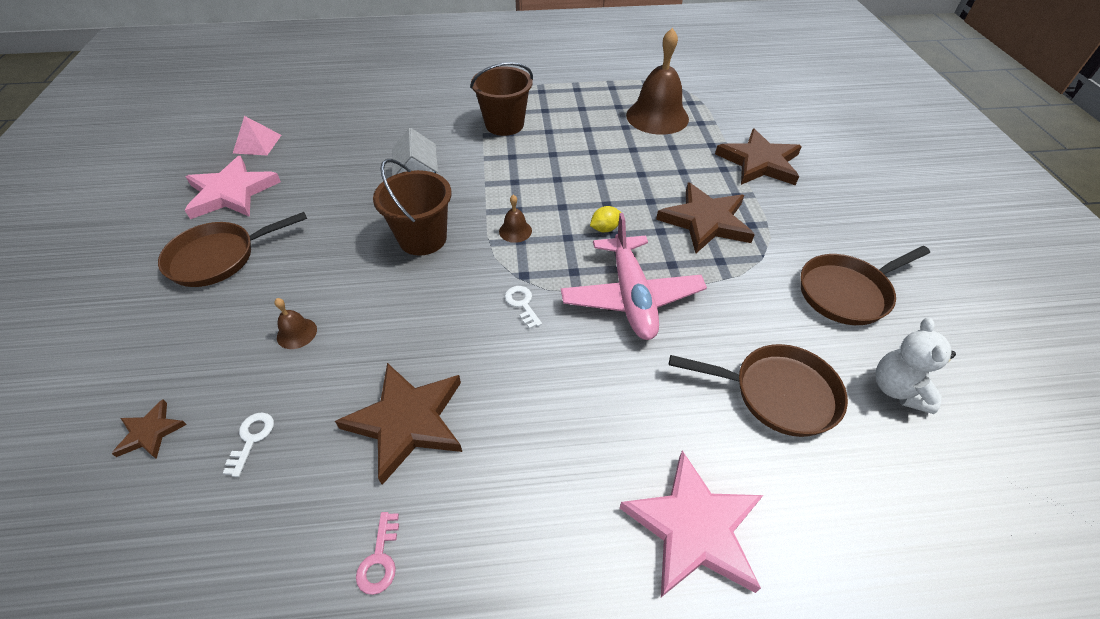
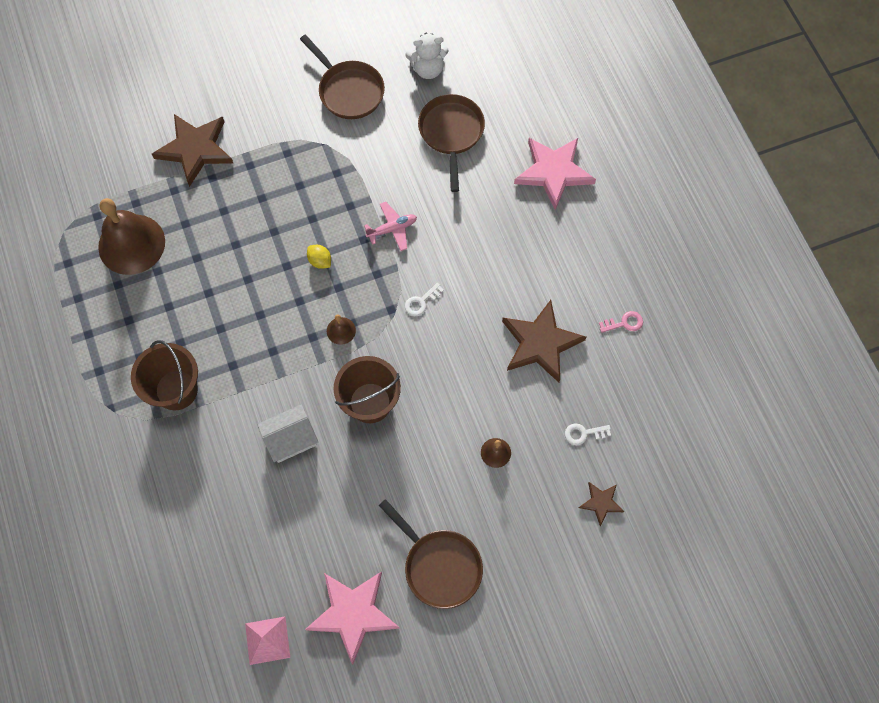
camera: 105 degrees left, 20 degrees up
pink plane [561,213,707,340] -> pink plane [364,202,417,251], size x0.52
brown star [656,182,755,253] -> none

